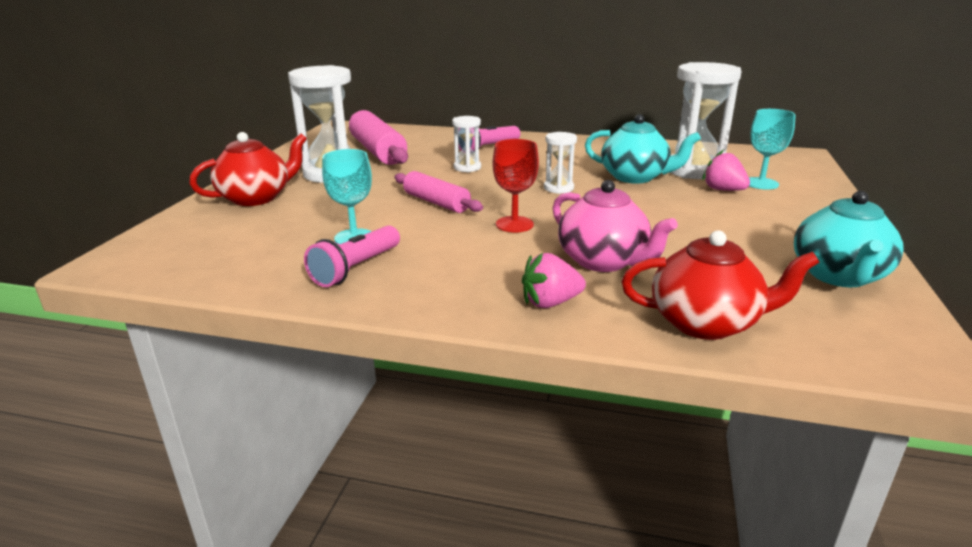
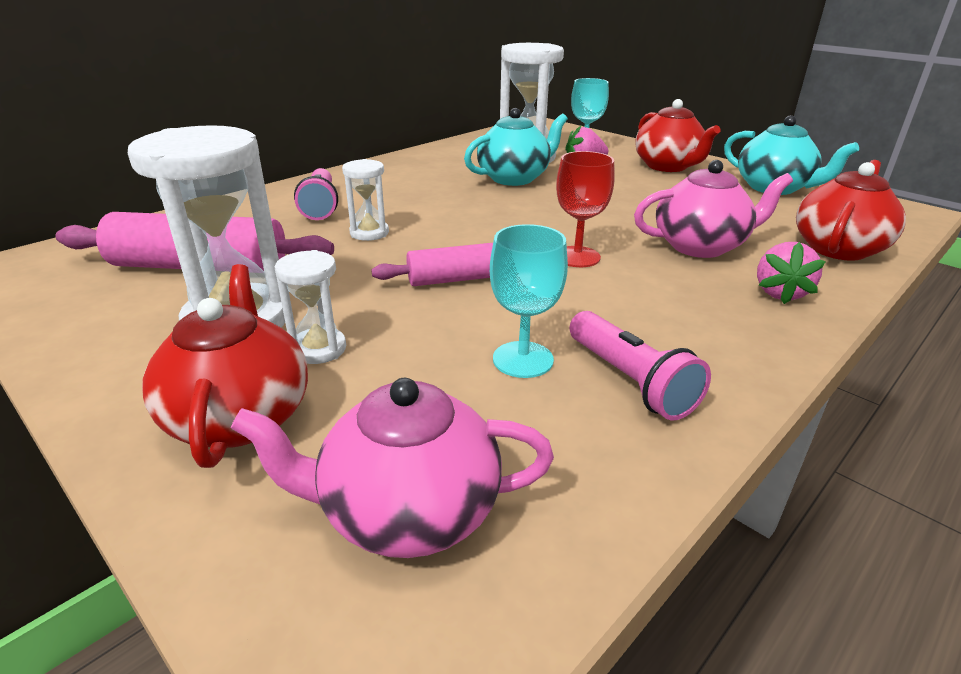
camera: 60 degrees left, 5 degrees up
white hourglass [544,132,577,194] -> white hourglass moved to [275,250,346,364]
none -> pink teapot [231,378,554,558]
none -> red teapot [635,99,721,172]

